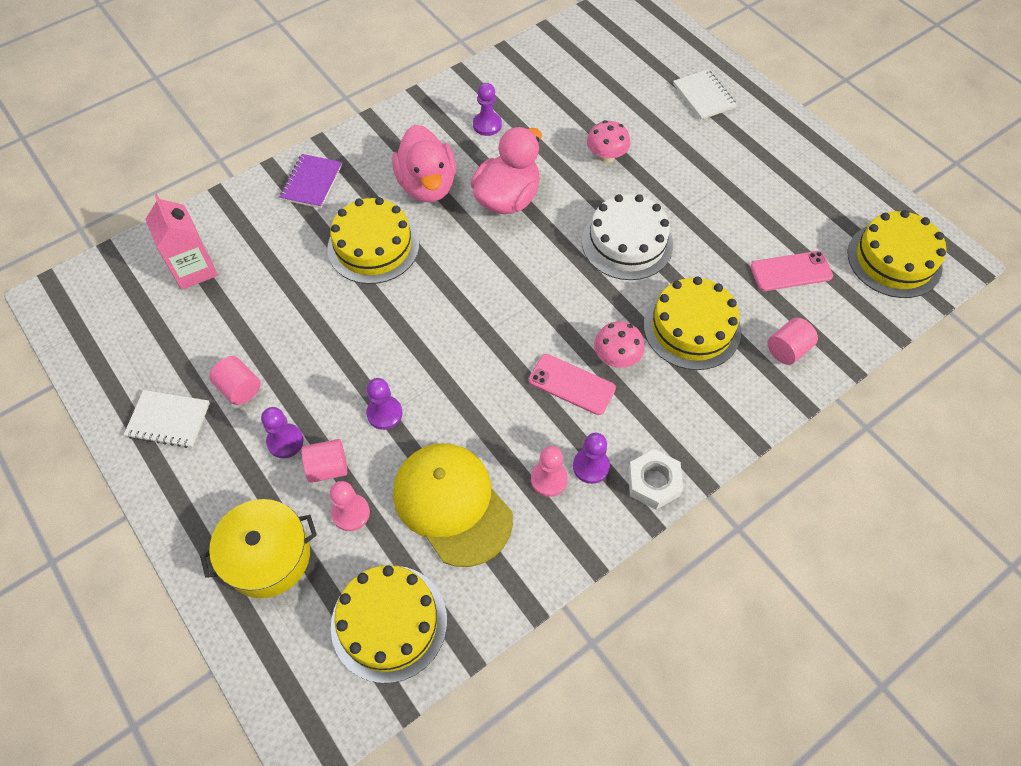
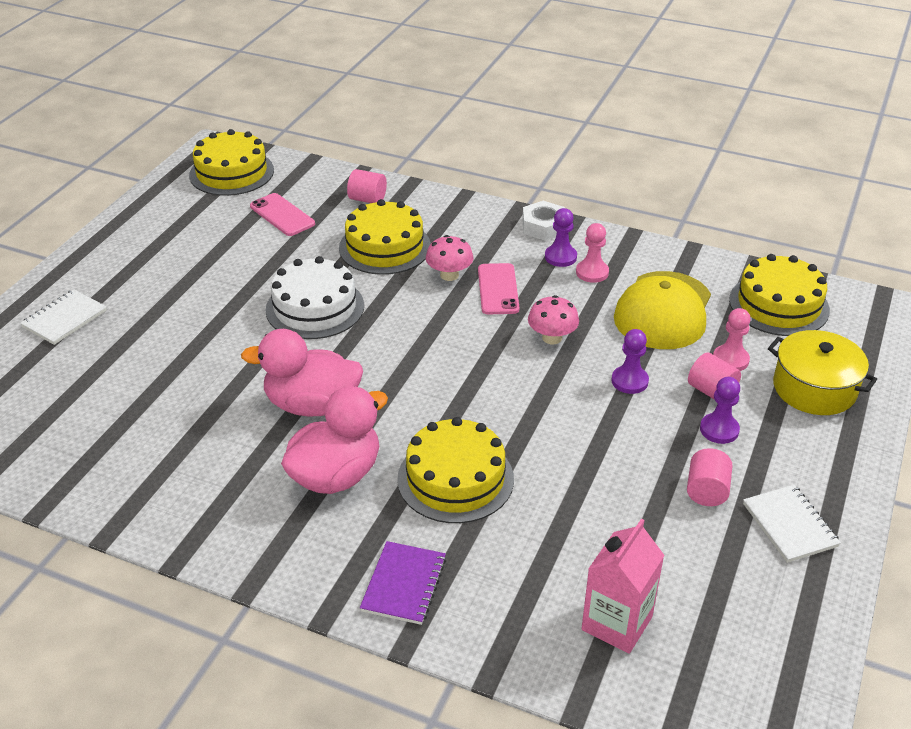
camera: 120 degrees left, 20 degrees down
purple notebook [280,154,342,208] -> purple notebook turned 60 degrees counterclockwise [360,541,446,625]
purple pawn [473,83,502,136] -> none
pink mushroom [587,120,630,163] -> pink mushroom moved to [528,295,579,344]

